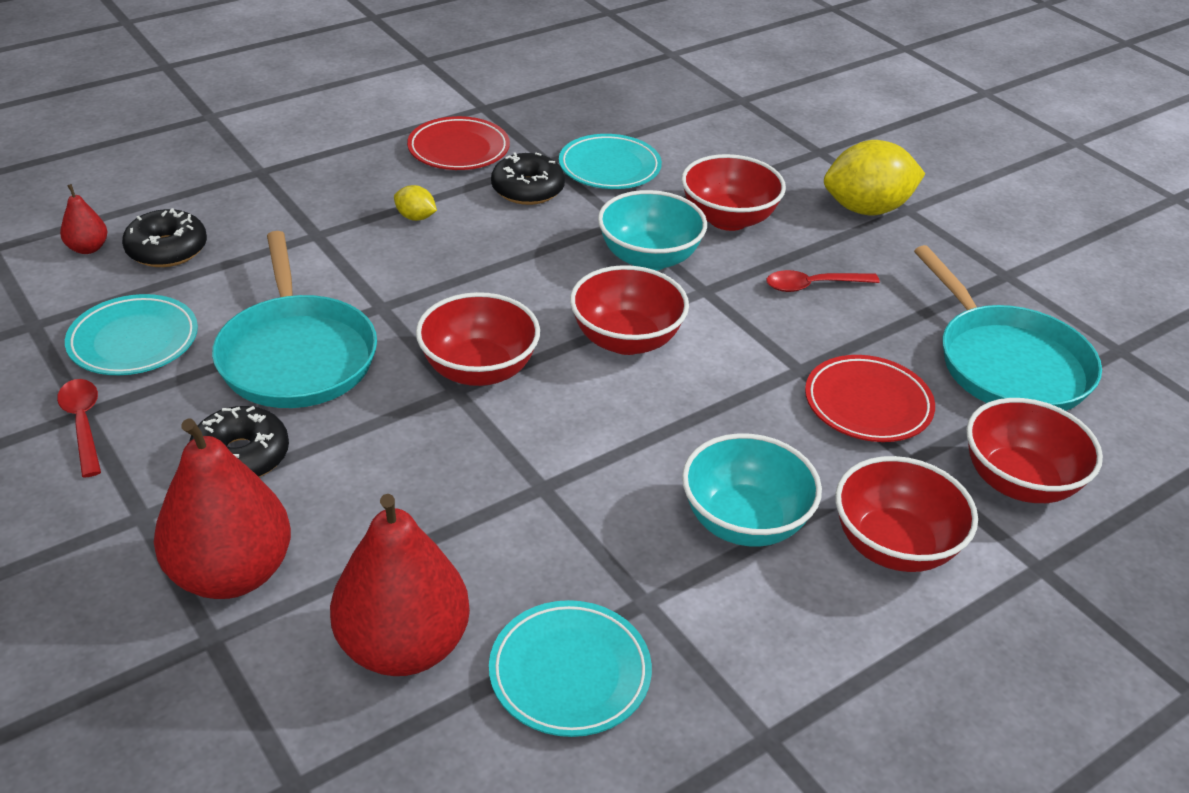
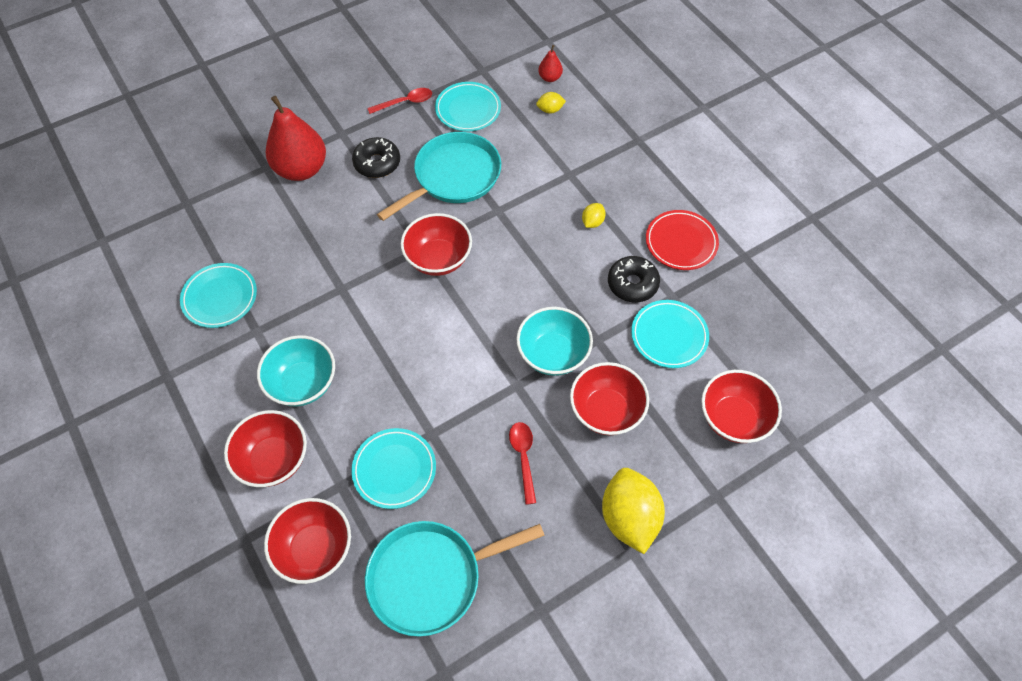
camera: 95 degrees right, 20 degrees up
black donut [122,208,207,267] -> yellow lemon [536,92,566,113]
turquoise pan [212,231,377,408] -> turquoise pan turned 150 degrees clockwise [377,132,501,221]
red pear [330,494,470,676] -> none
red bowl [570,265,689,355] -> red bowl moved to [701,370,782,443]
red plate [805,355,935,442] -> turquoise plate [351,428,436,509]

